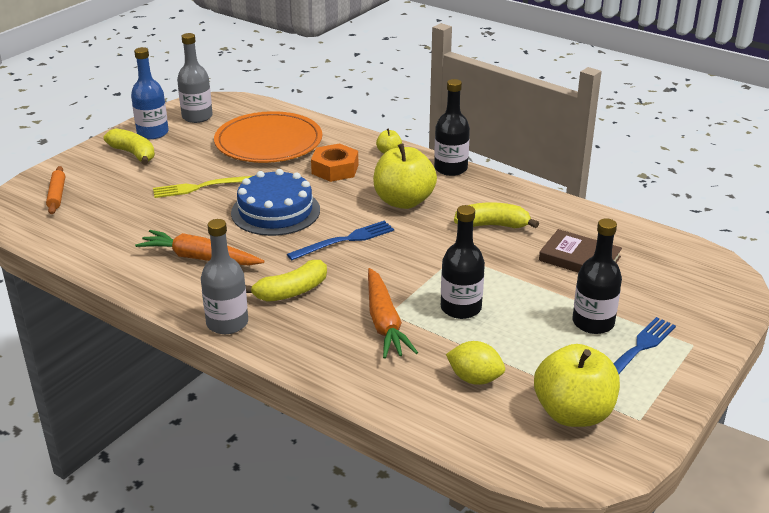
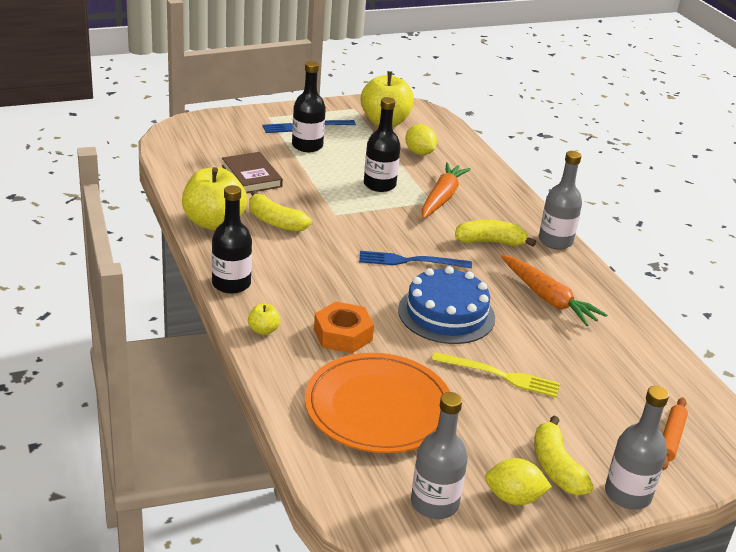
camera: 150 degrees left, 0 degrees up
blue bottle [131,47,169,139] -> yellow lemon [485,458,552,505]
yellow apple [373,143,437,209] -> yellow apple moved to [182,167,247,230]
none -> grey bottle [605,386,669,509]

